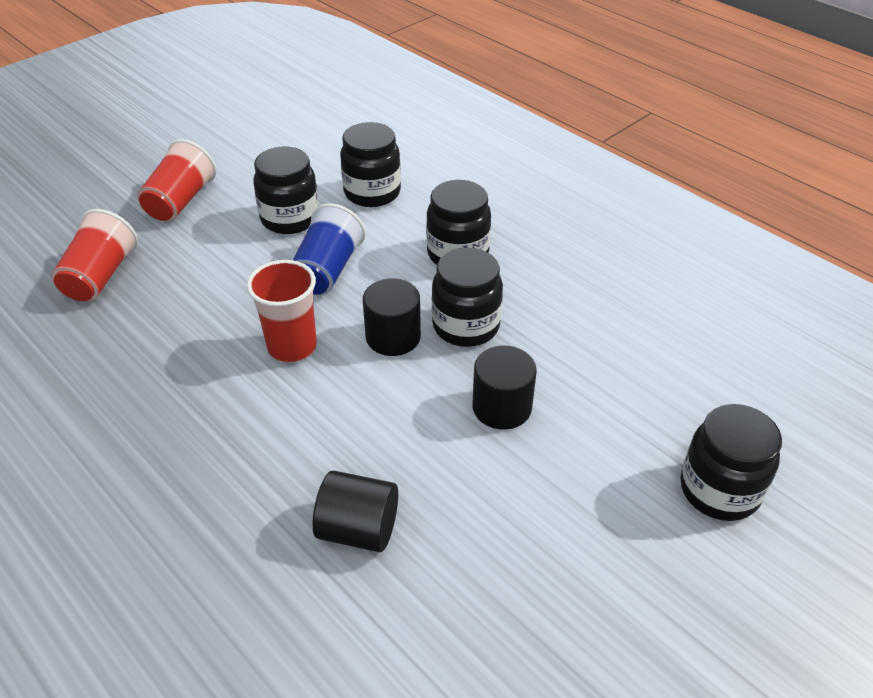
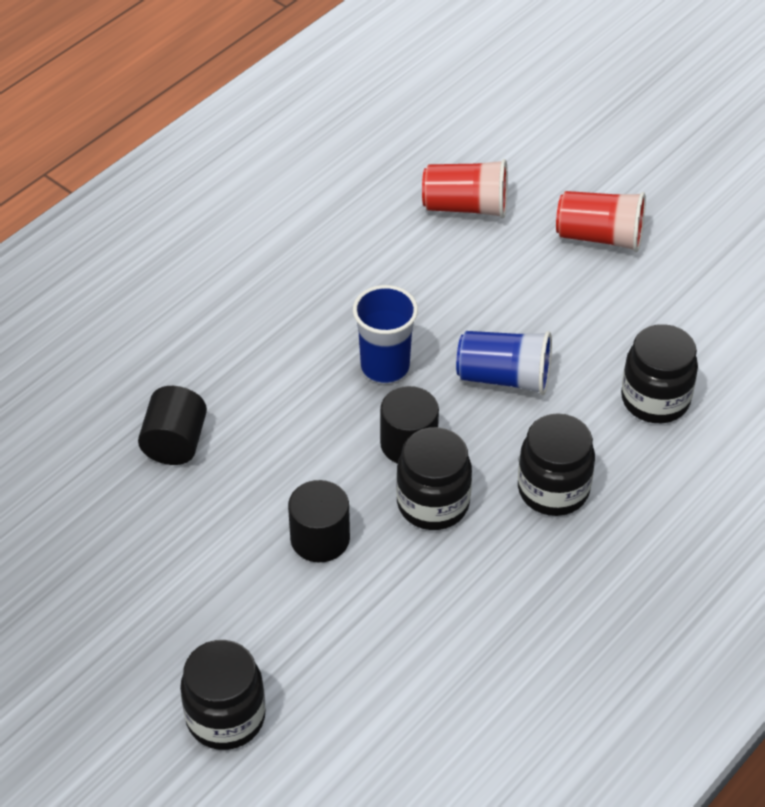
camera: 85 degrees right, 5 degrees up
red cup [247,260,317,363] -> blue cup [353,285,418,383]
black jar [253,147,319,234] -> none

